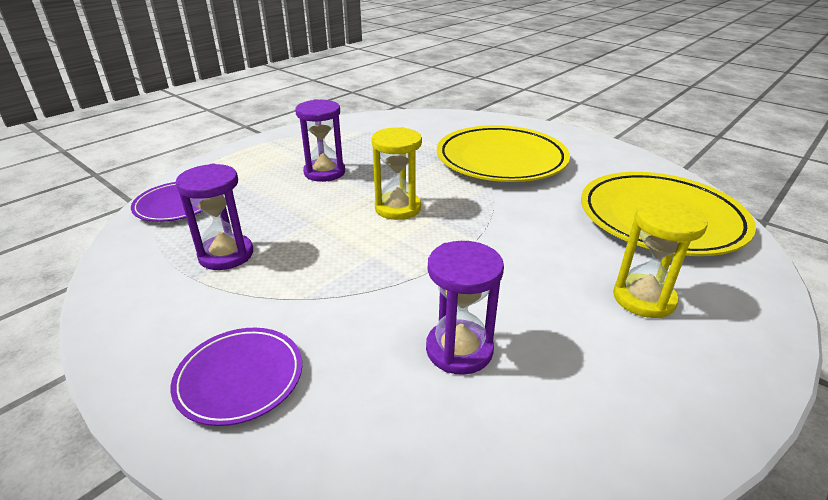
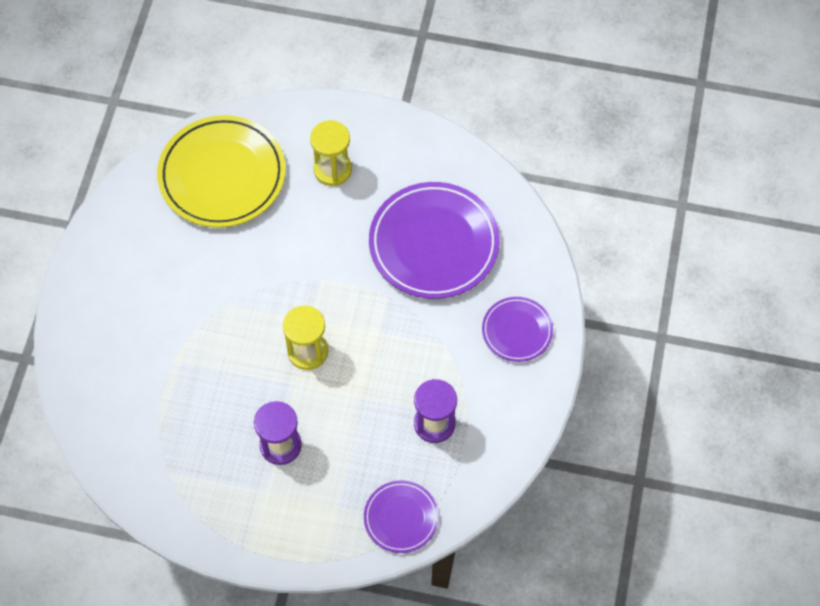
camera: 120 degrees left, 30 degrees up
purple hourglass [426,241,504,375] -> purple plate [369,182,500,299]
yellow plate [437,125,570,182] -> none

